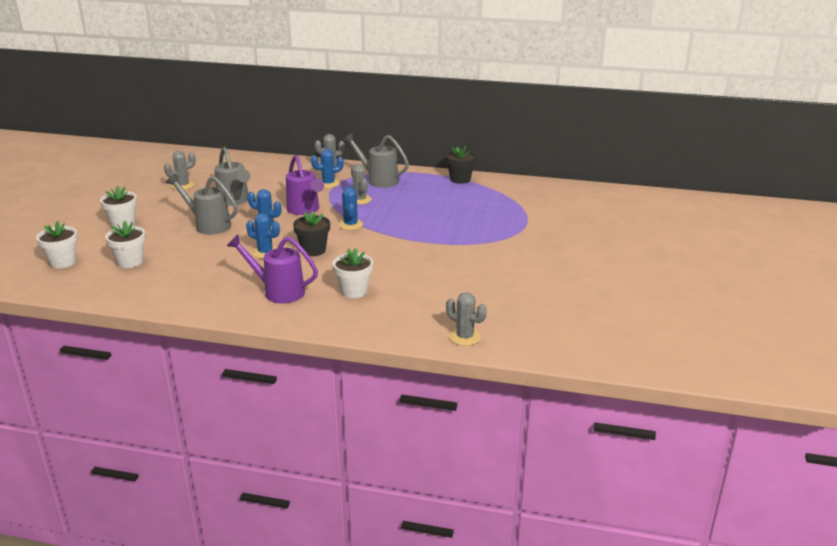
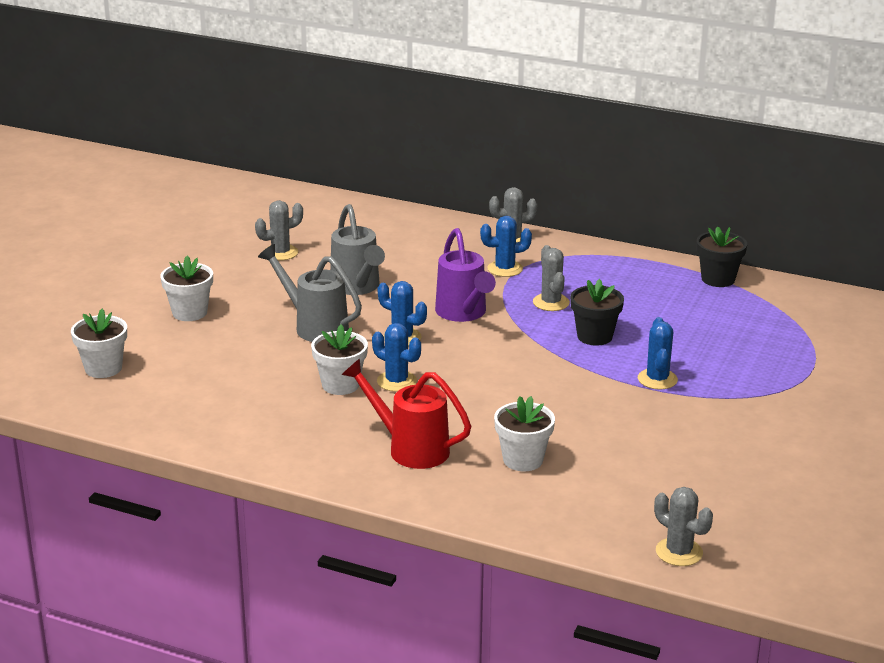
camera: 10 degrees right, 0 degrees up
white flower pot [105,221,145,268] -> white flower pot moved to [311,325,368,395]
purple watering can [227,234,318,304] -> red watering can [342,359,471,469]
black flower pot [293,210,330,256] -> black flower pot moved to [570,279,624,345]
blue cactus [338,186,363,230] -> blue cactus moved to [638,317,678,390]
grey watering can [343,133,409,188] -> none

